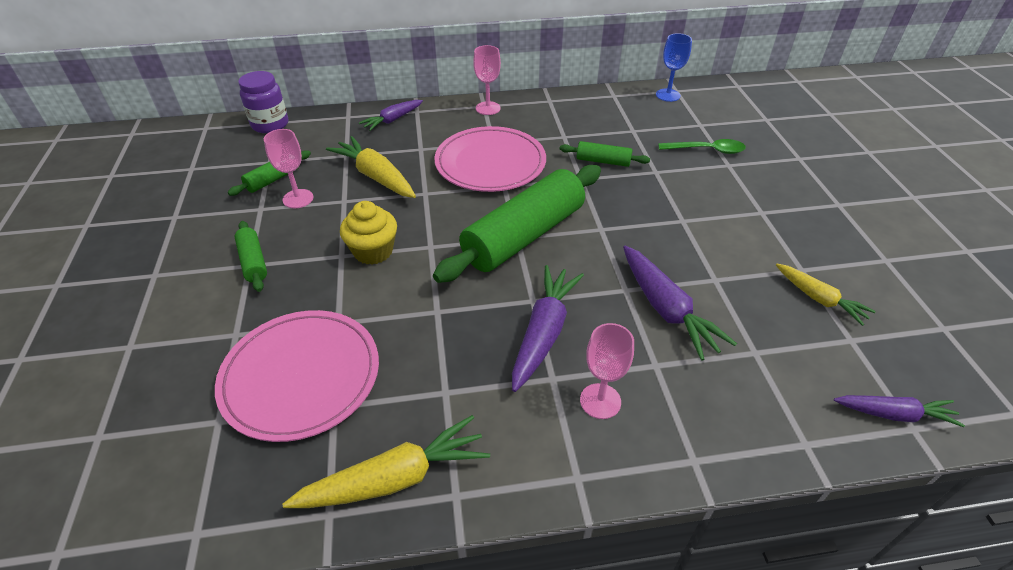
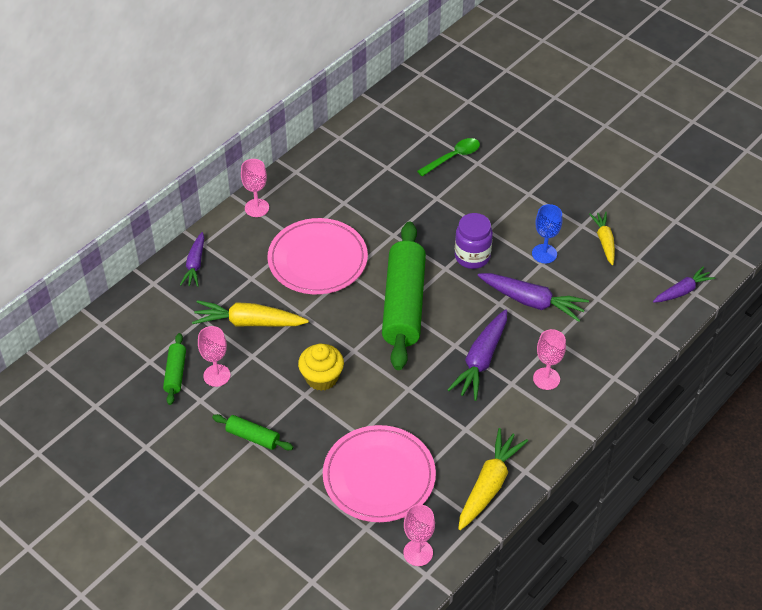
camera: 40 degrees left, 5 degrees up
purple jar [238,71,288,133] -> purple jar moved to [455,213,493,269]
purple carrot [512,265,584,392] -> purple carrot turned 135 degrees counterclockwise [447,310,507,401]
green rolling pin [560,141,650,167] -> none
blue goblet [656,33,692,102] -> blue goblet moved to [532,204,562,263]
yellow carrot [776,264,876,326] -> yellow carrot turned 105 degrees counterclockwise [589,212,615,265]
none -> pink goblet [403,504,435,566]

